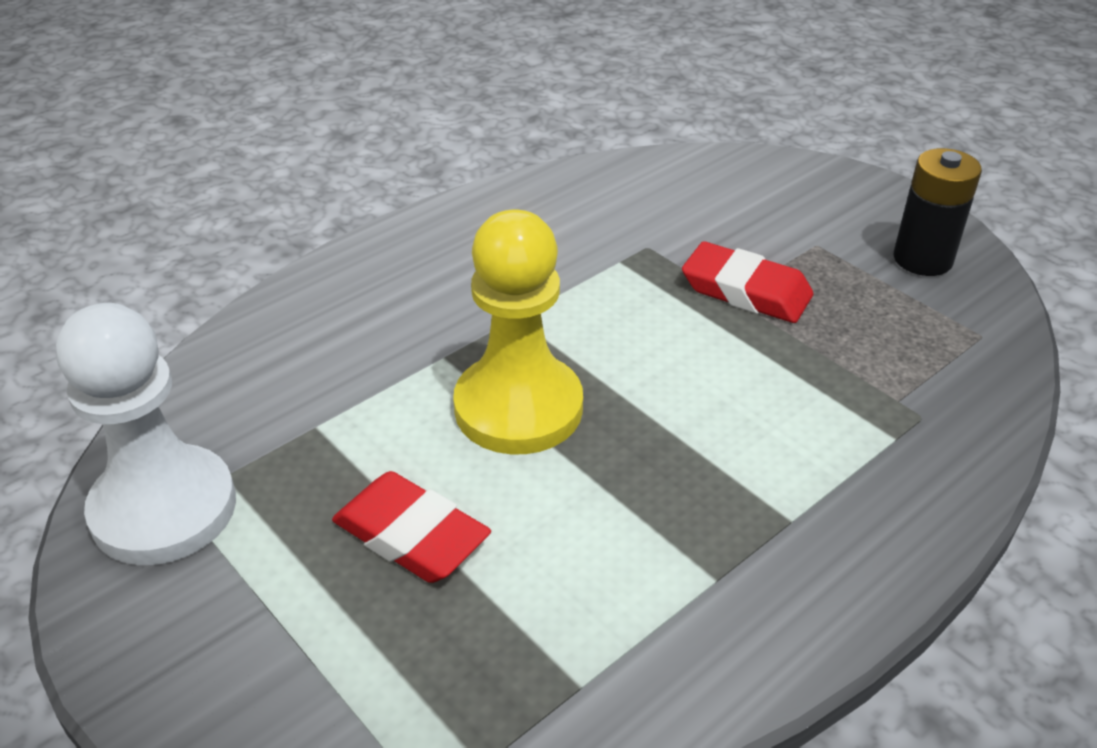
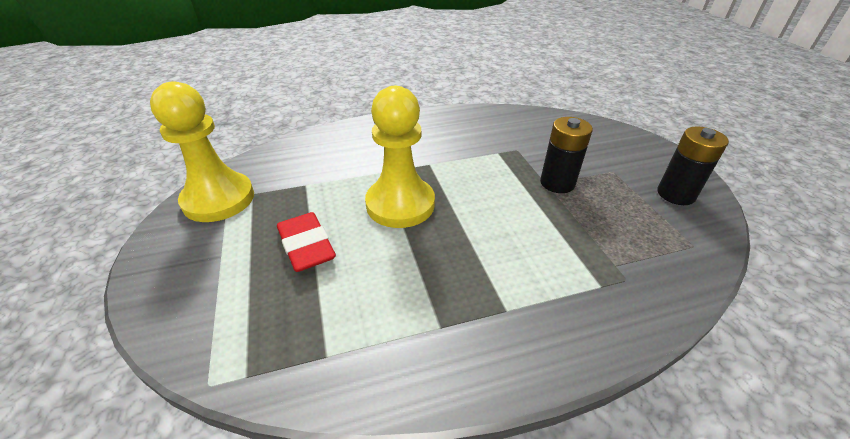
camera: 25 degrees right, 0 degrees up
white pawn [56,303,236,565] -> yellow pawn [150,81,254,222]
red eraser [682,241,813,323] -> black battery [540,117,593,193]

